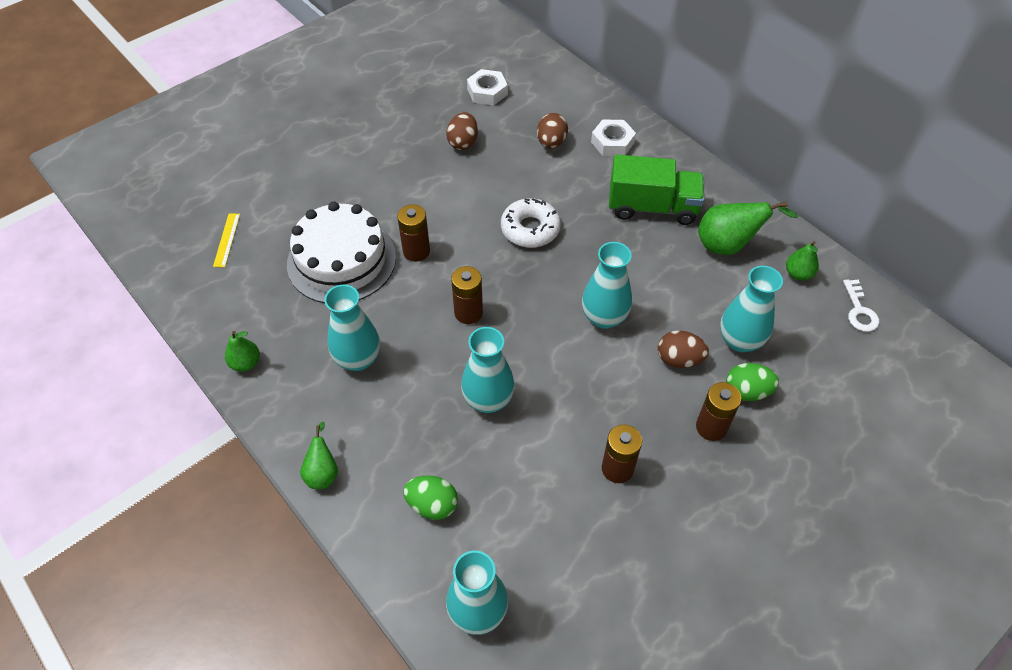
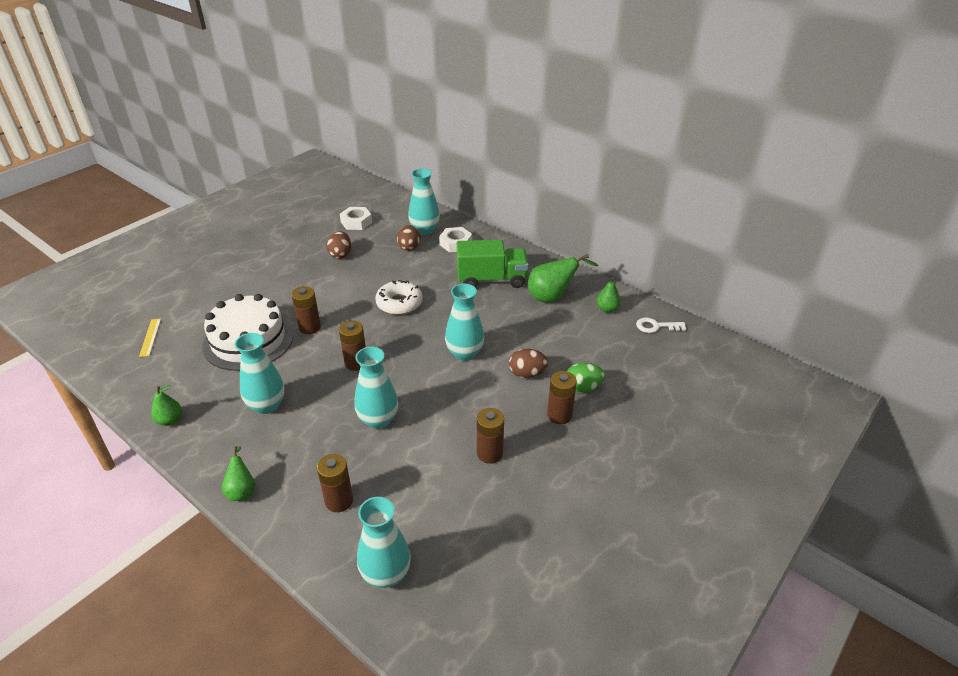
camera: 10 degrees left, 15 degrees down
green egg [403,476,458,520] -> brown battery [317,454,353,512]
turquoise vase [720,266,783,352] -> turquoise vase moved to [408,168,440,235]
white key [843,279,879,332] -> white key turned 105 degrees clockwise [636,317,686,333]

